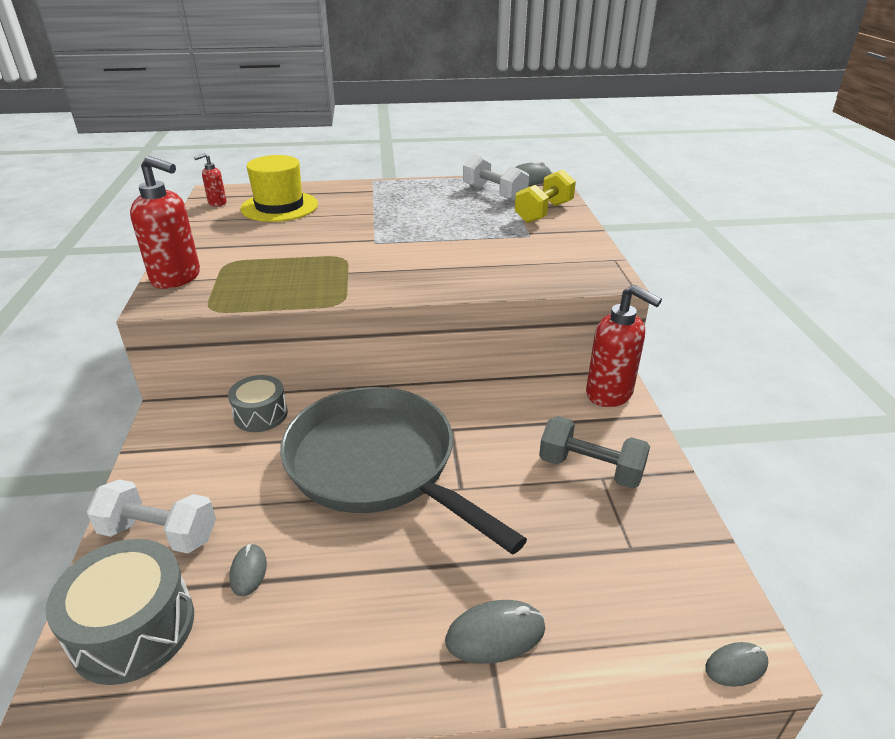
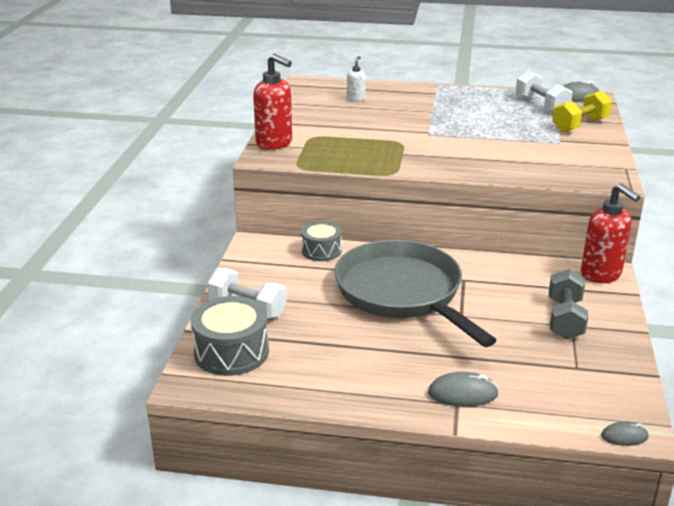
camera: 15 degrees right, 5 degrees down
red soap dispenser [194,153,226,206] -> none
grey mouse [229,544,267,596] -> none
yellow hat [240,155,318,222] -> white soap dispenser [347,56,366,101]
grey dumbbell [539,416,650,489] -> grey dumbbell turned 60 degrees clockwise [549,269,588,340]

